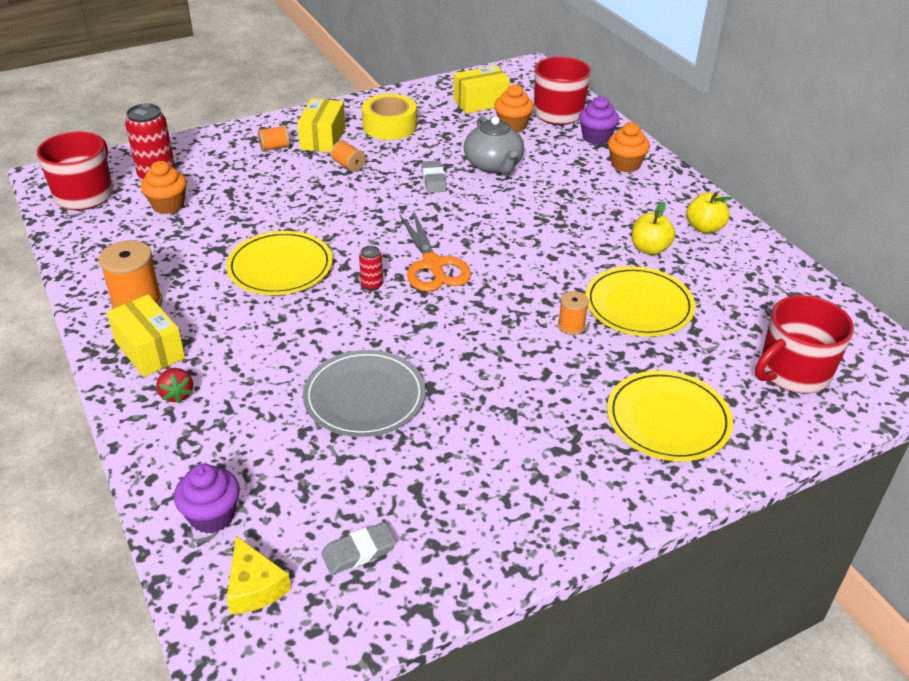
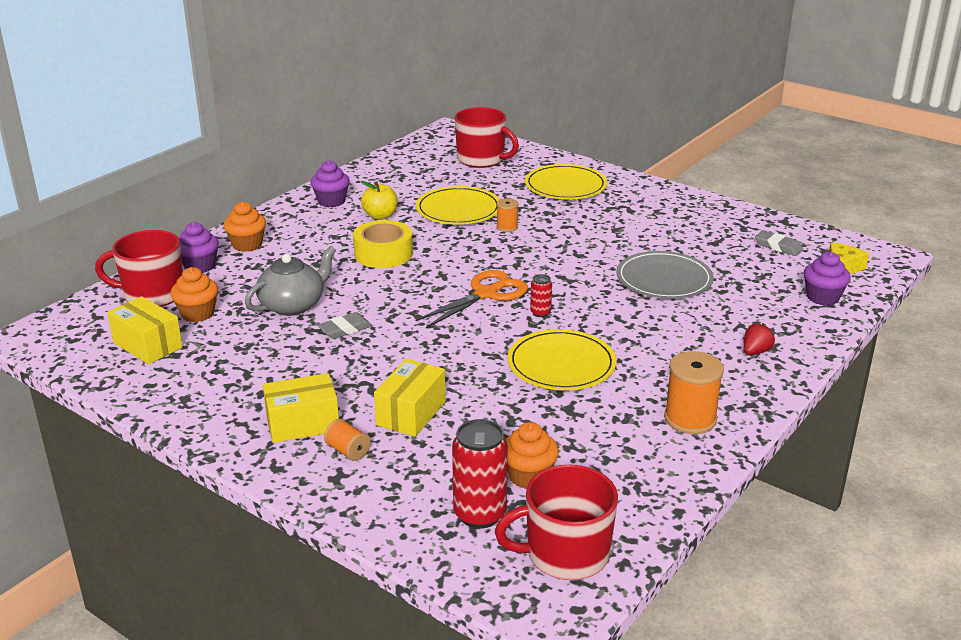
camera: 115 degrees left, 10 degrees down
yellow box [107,295,185,377] -> yellow box moved to [374,359,446,437]
orange spool [331,141,365,172] -> none
yellow tape [362,94,417,140] -> yellow tape moved to [353,220,413,268]
yellow apple [687,192,732,233] -> purple cupcake [311,160,350,207]

